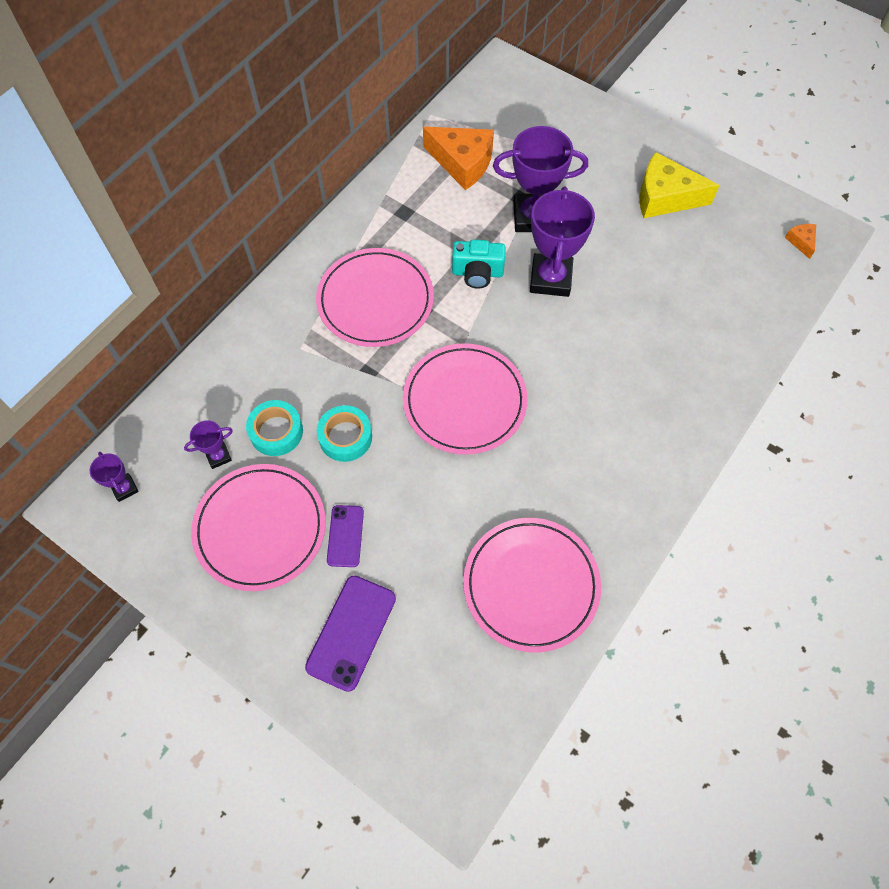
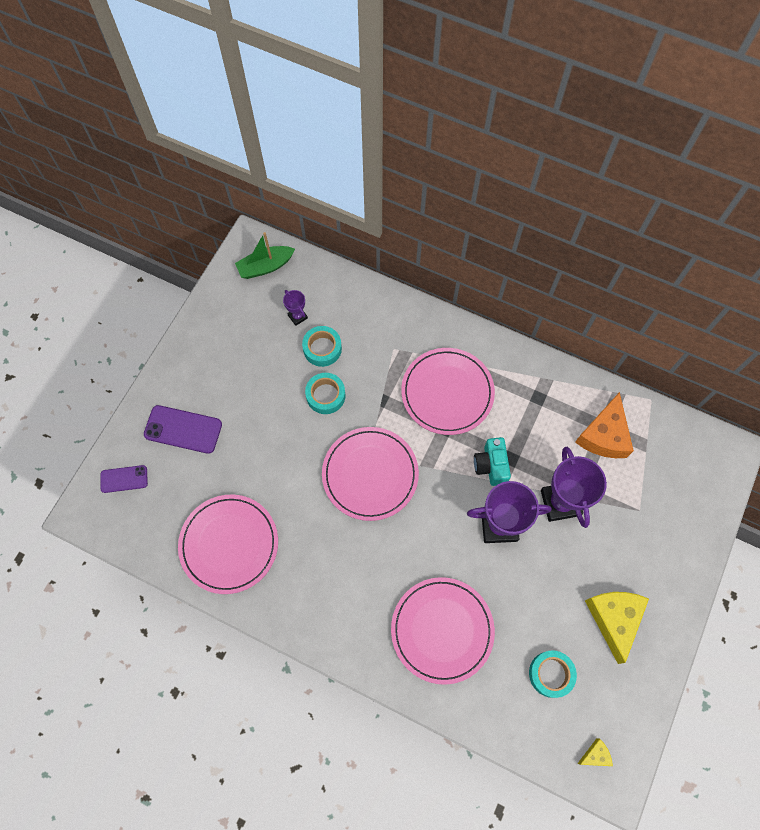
camera: 80 degrees right, 5 degrees up
purple trophy [90,452,139,502] -> green boat [235,232,295,279]
pink plate [191,464,326,591] -> pink plate moved to [391,577,495,685]
purple phone [327,505,364,567] -> purple phone moved to [100,465,148,493]
orange cheese [785,224,816,259] -> yellow cheese [577,738,613,766]
none -> turquoise tape [529,650,577,698]

